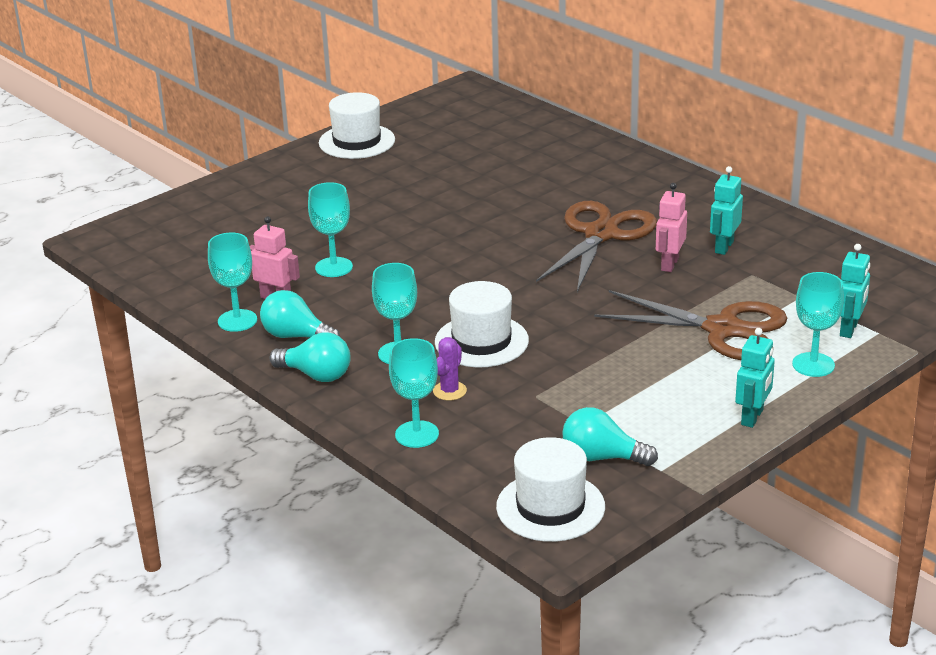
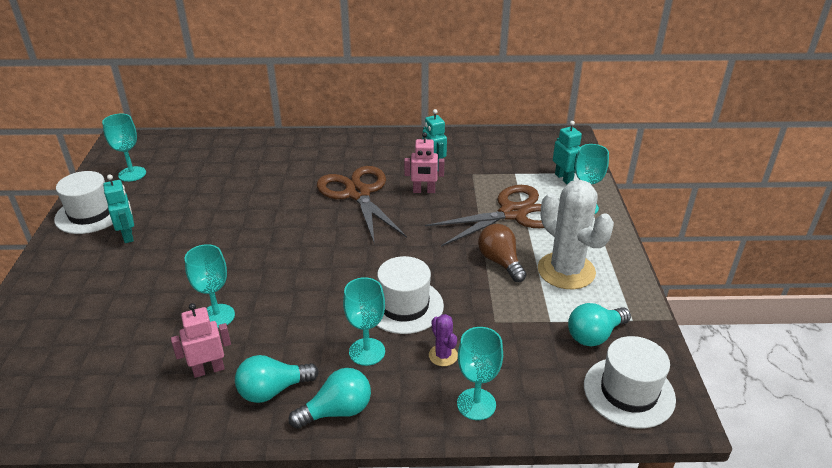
camera: 50 degrees left, 5 degrees up
turquoise goblet [208,233,257,332] -> turquoise goblet moved to [102,114,146,182]
pink robot [656,183,687,272] -> pink robot turned 60 degrees counterclockwise [404,132,444,193]
turquoise robot [735,328,775,428] -> turquoise robot moved to [103,174,134,243]
none -> brown light bulb [478,224,527,282]
none -> white cactus [538,180,614,289]

